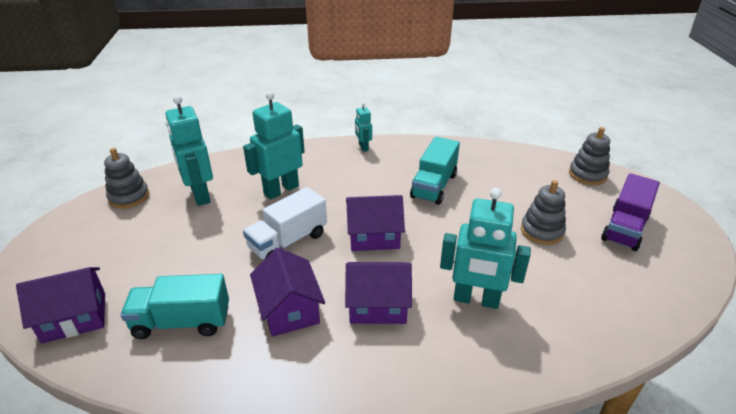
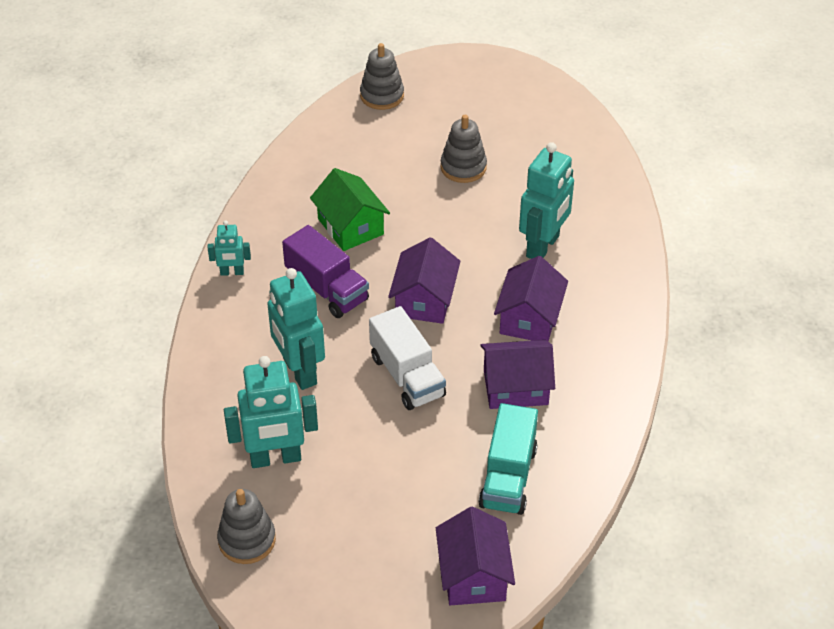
camera: 75 degrees left, 10 degrees up
turquoise truck [410,137,460,205] -> green house [310,168,390,251]
purple truck [601,173,660,251] -> purple truck moved to [282,225,369,318]

